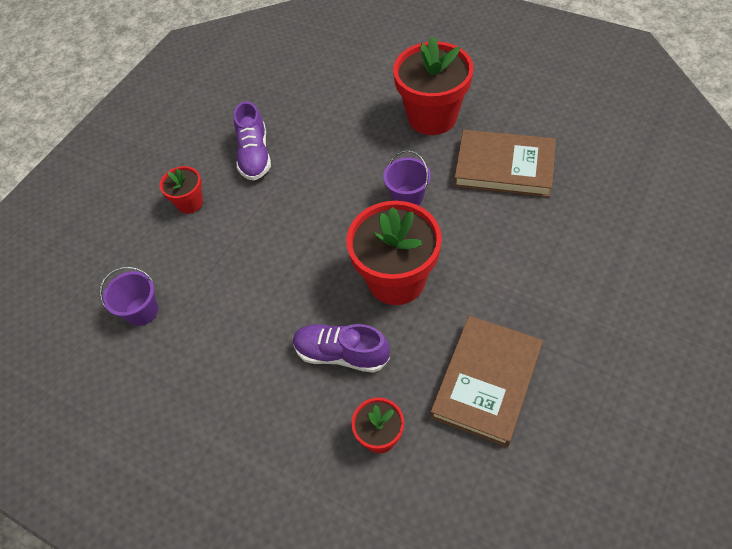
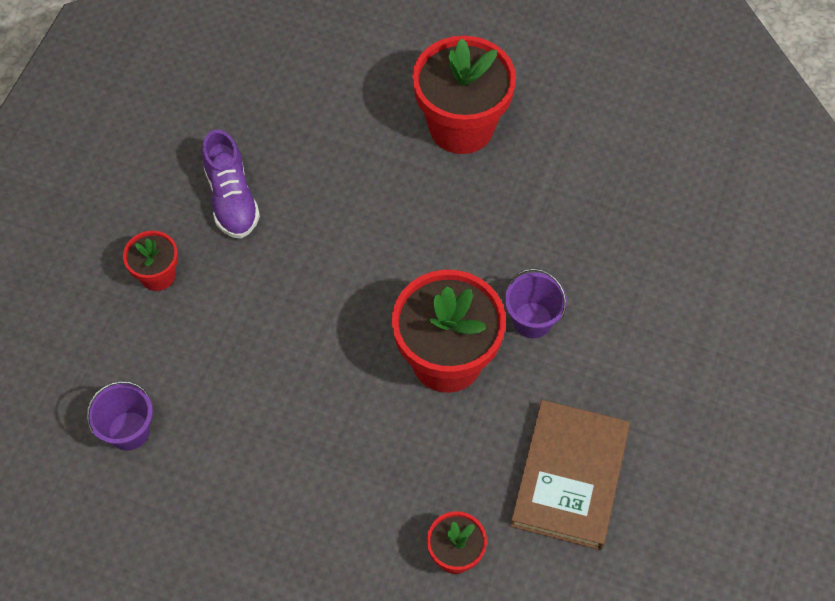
camera: 15 degrees left, 5 degrees up
purple shoe [293,324,390,373] -> none
purple bucket [383,150,431,206] -> purple bucket moved to [505,268,567,338]
brown book [454,130,556,197] -> none

